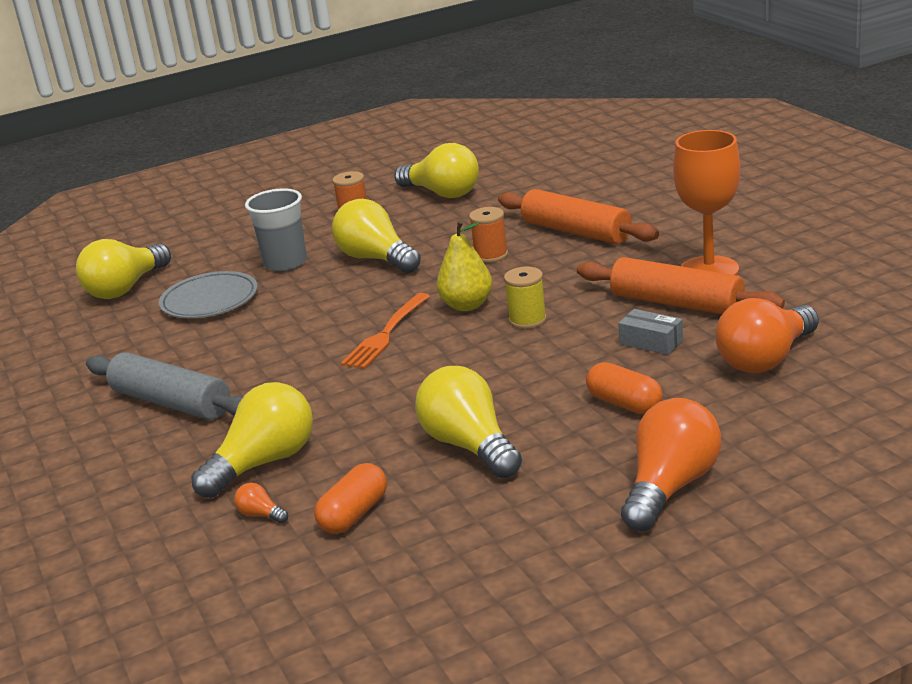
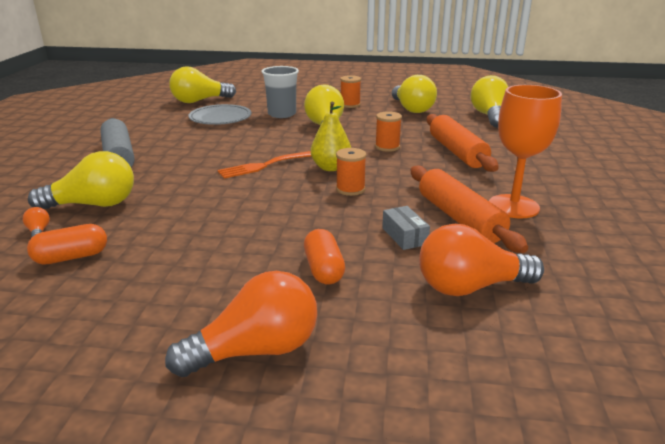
camera: 30 degrees right, 0 degrees up
yellow light bulb [415,366,522,478] -> yellow light bulb moved to [471,75,508,127]
yellow spool [504,266,547,329] -> orange spool [336,148,366,196]

